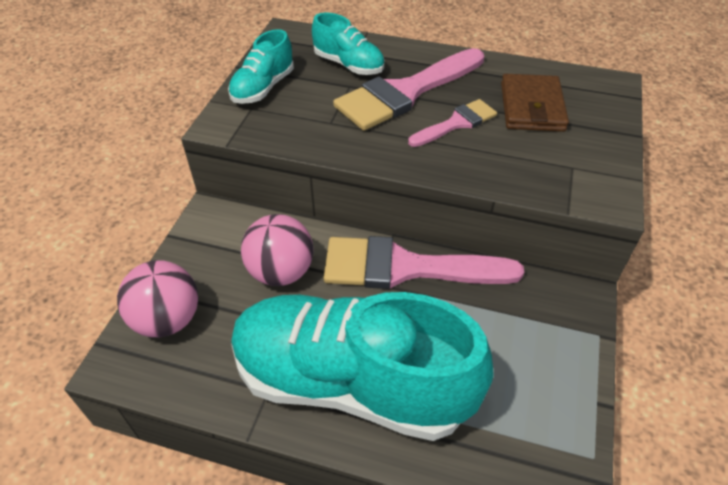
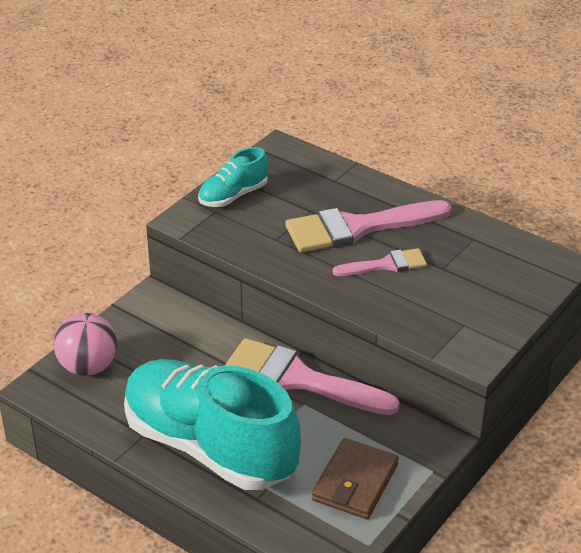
camera: 20 degrees right, 10 degrees down
pink ball [241,214,313,286] -> none
turquoise shoe [312,13,384,75] -> none
brown wallet [501,74,569,132] -> brown wallet moved to [312,438,399,519]

